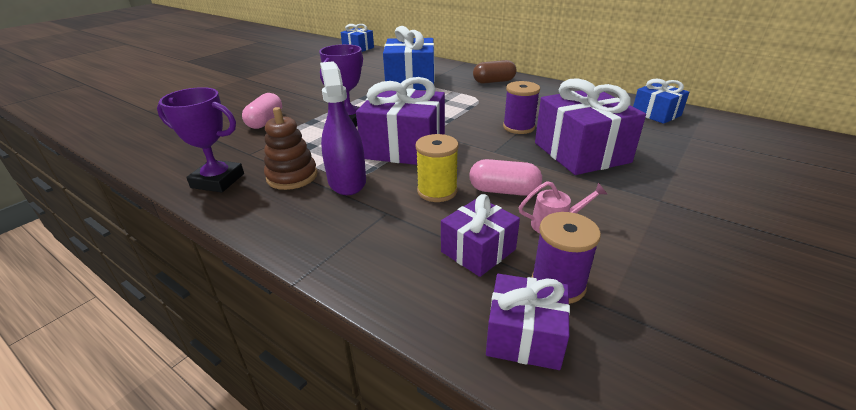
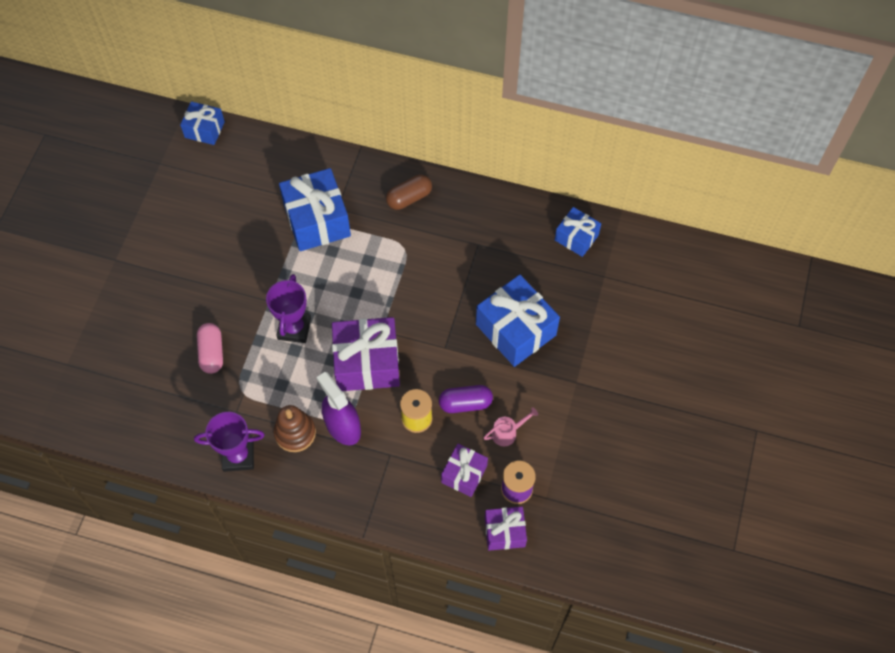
camera: 20 degrees left, 30 degrees up
pink capsule [469,159,542,196] -> purple capsule [439,385,493,413]
purple spool [503,81,540,134] -> none
purple gift [535,78,646,175] -> blue gift [476,275,560,367]

